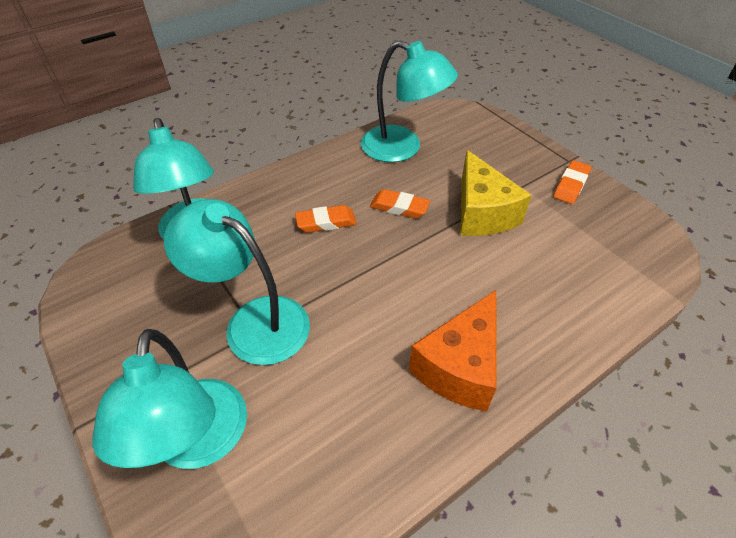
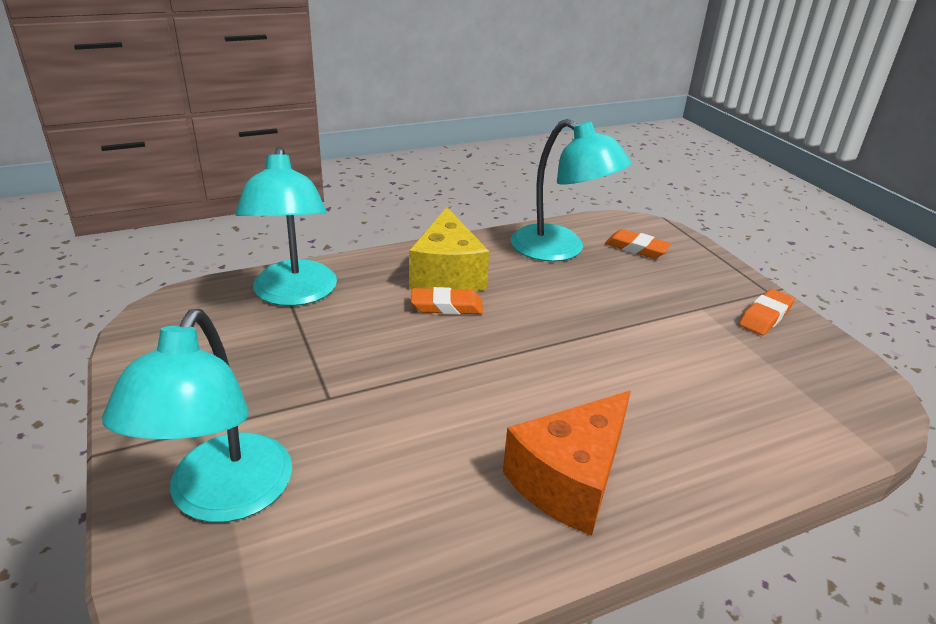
camera: 10 degrees right, 15 degrees down
turquoise lamp [164,199,310,365] -> none
orange eraser [370,189,430,218] -> orange eraser moved to [605,229,671,259]
yellow cheese [460,150,532,236] -> yellow cheese moved to [409,207,489,291]

